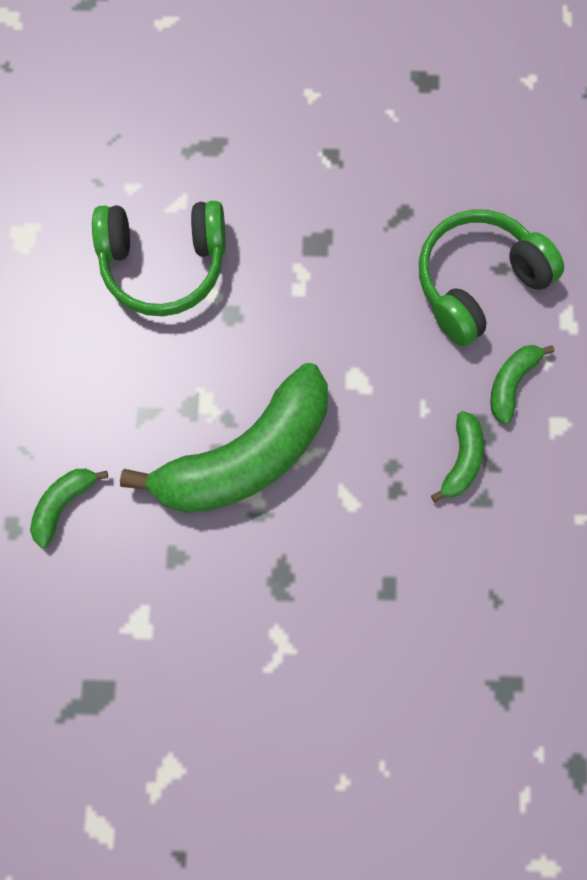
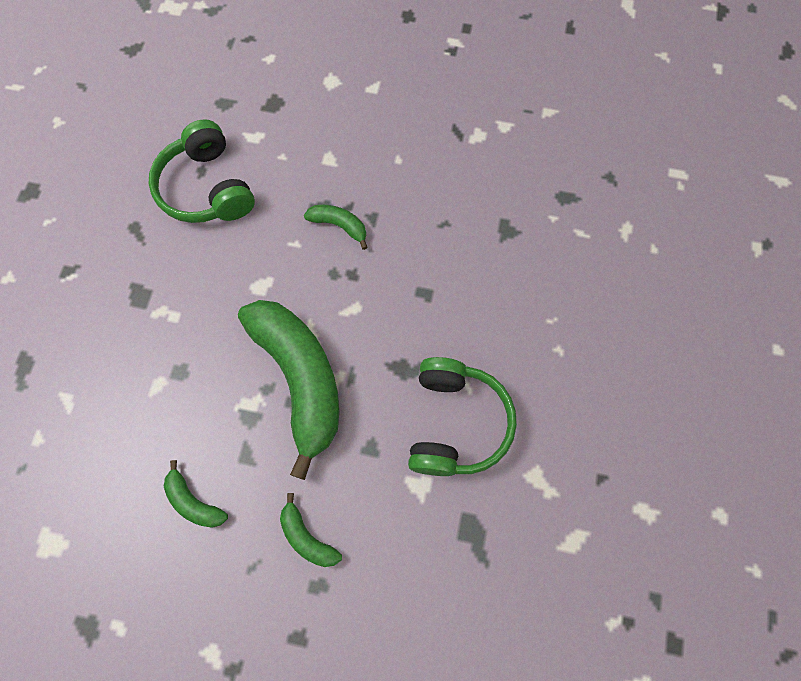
camera: 80 degrees left, 5 degrees down
green headphones [92,201,226,316] -> green headphones moved to [408,357,517,476]
green banana [491,345,554,424] -> green banana moved to [164,460,228,528]

